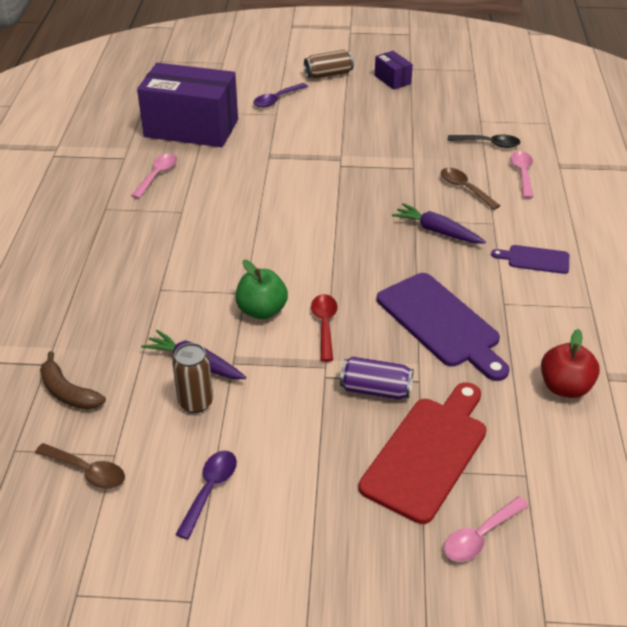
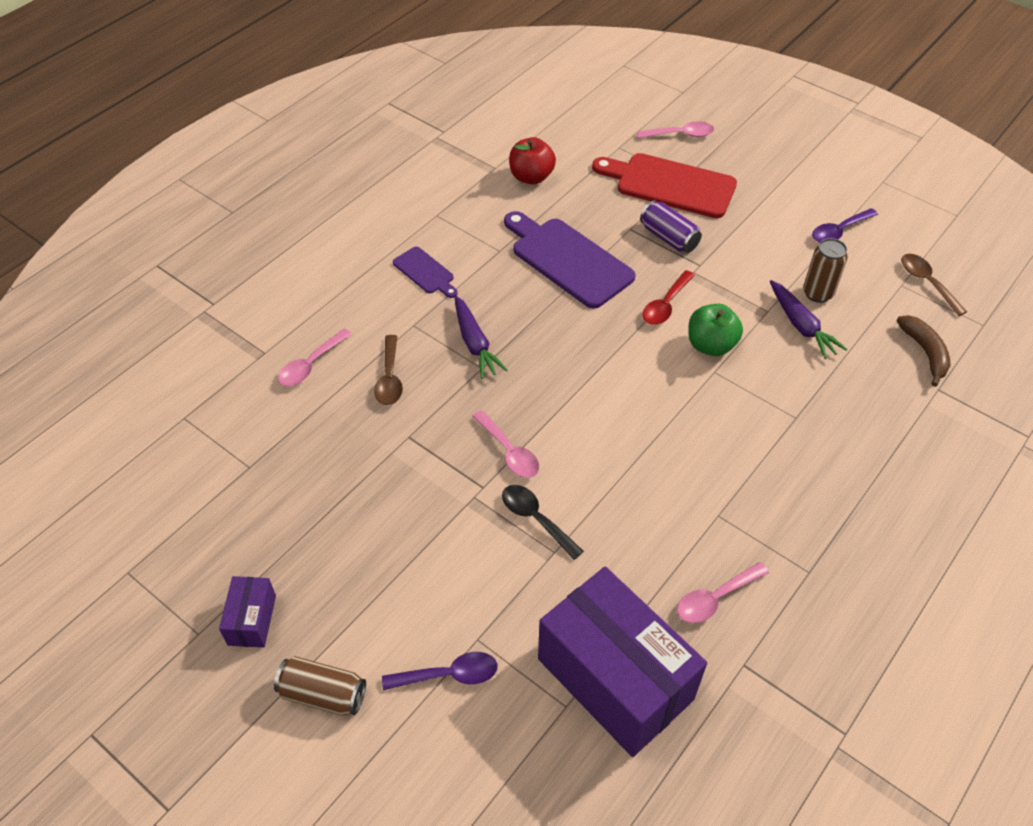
camera: 145 degrees left, 10 degrees up
red cutting board [359,382,486,524] -> red cutting board turned 45 degrees clockwise [592,153,737,218]
purple cutting board [377,273,510,381] -> purple cutting board turned 45 degrees counterclockwise [504,211,636,309]
black spoon [448,134,521,148] -> black spoon moved to [502,485,584,560]
none -> pink spoon [472,410,539,478]

